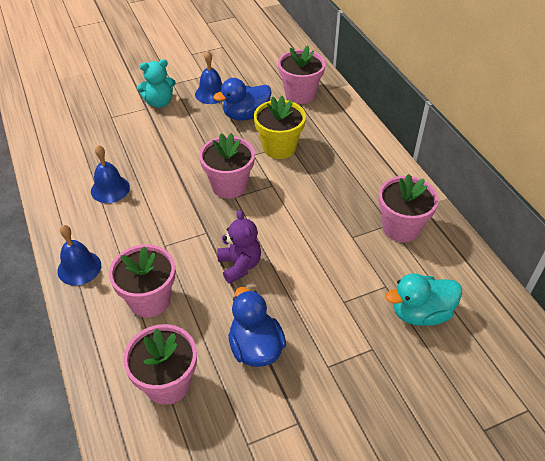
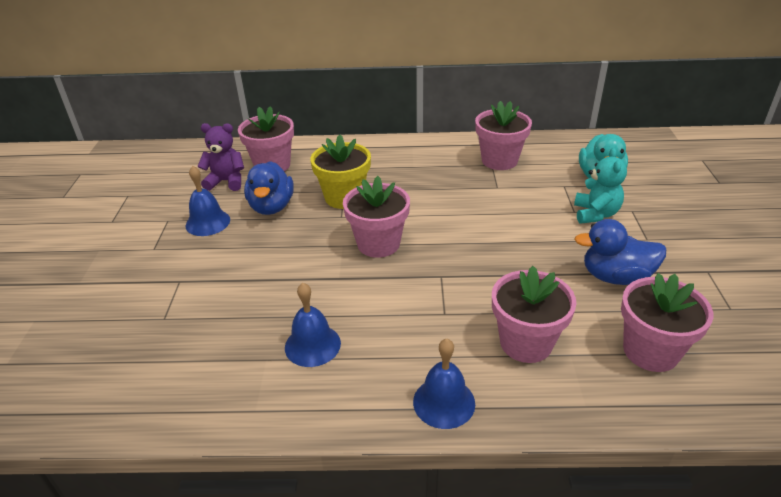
camera: 65 degrees left, 10 degrees down
turquoise teddy bear [137,59,176,108] -> turquoise teddy bear moved to [574,148,627,223]
purple teddy bear [217,210,261,284] -> purple teddy bear moved to [197,123,244,191]

